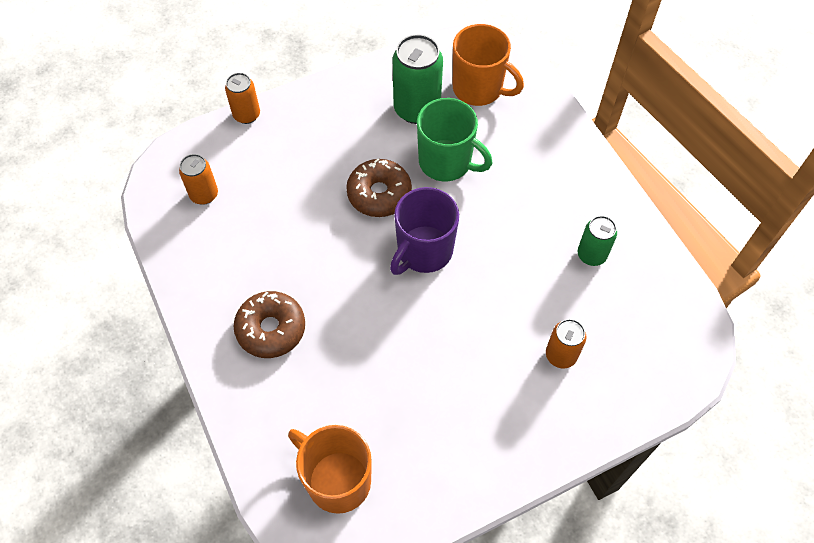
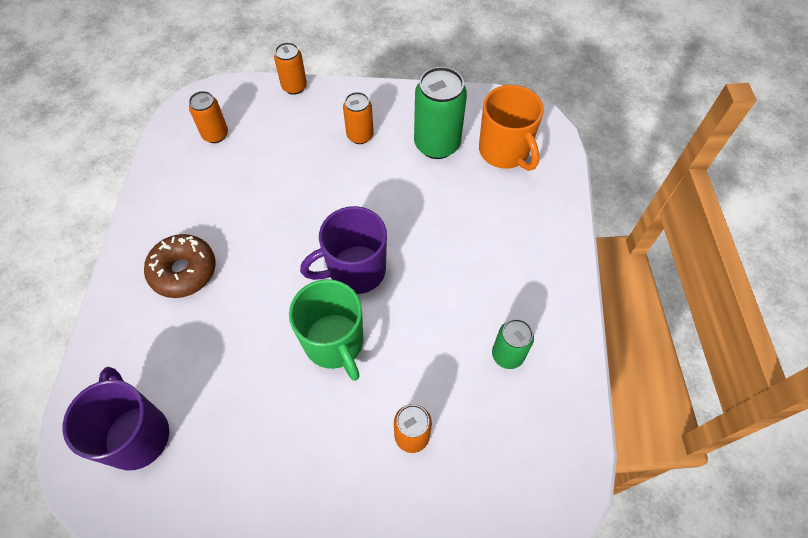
camera: 30 degrees right, 0 degrees up
orange mug [288,425,372,514] -> purple mug [63,367,169,470]
brown donut [346,158,412,217] -> none
green mug [417,98,492,181] -> green mug moved to [289,279,363,381]
none -> orange can [343,92,374,144]

